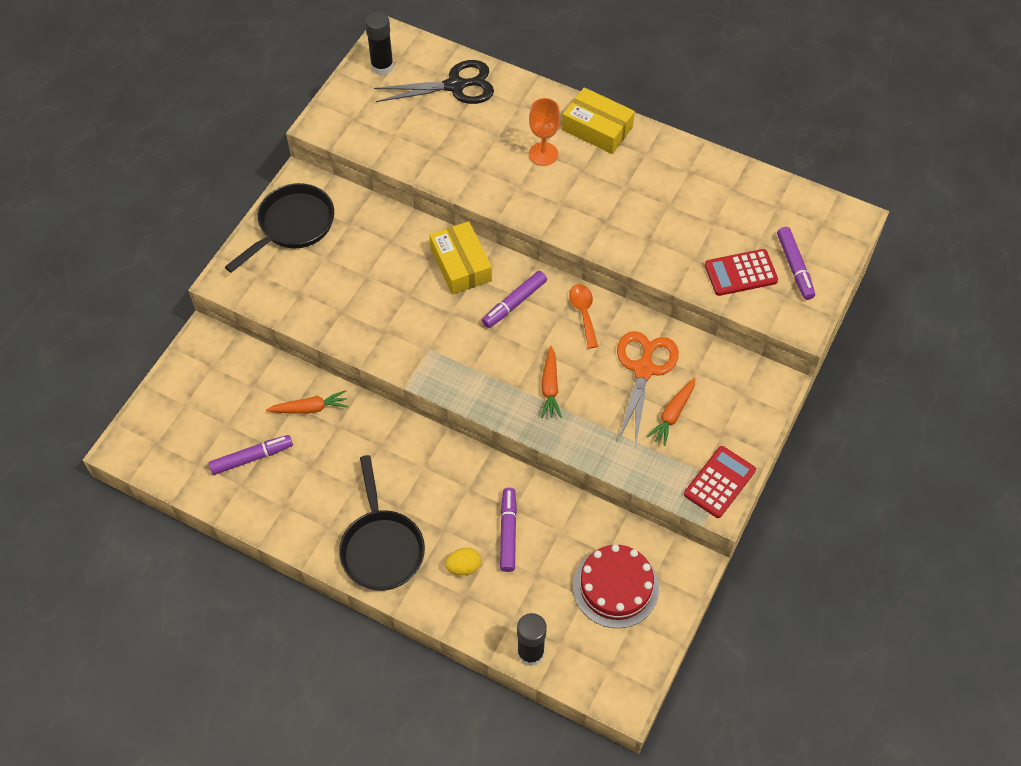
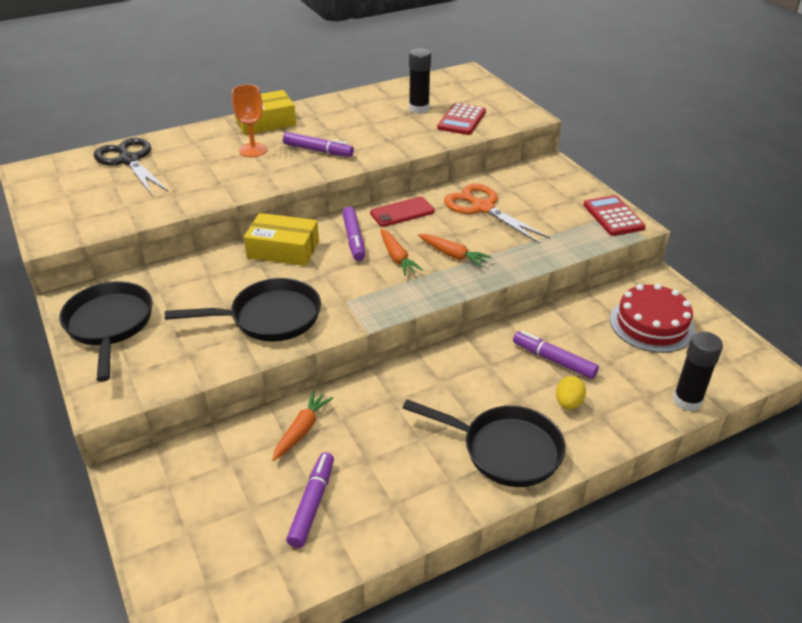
camera: 55 degrees left, 20 degrees down
black glue stick [365,12,394,75] -> black glue stick moved to [409,48,431,114]
black scissors [374,60,494,104] -> black scissors turned 60 degrees counterclockwise [94,138,168,195]
orange spoon [569,284,598,349] -> red phone [370,197,435,227]
orange carrot [646,378,695,446] -> orange carrot moved to [380,229,423,276]
purple marker [777,227,815,300] -> purple marker moved to [283,132,354,157]
none -> black pan [165,278,321,342]

